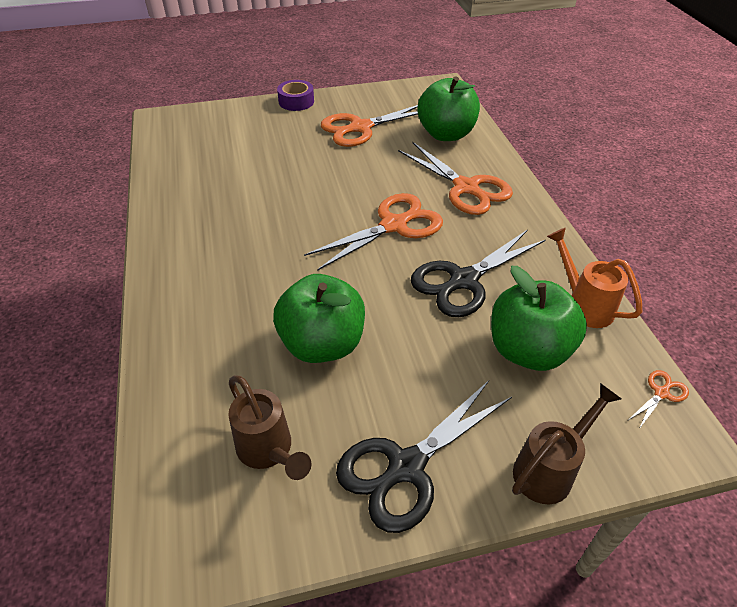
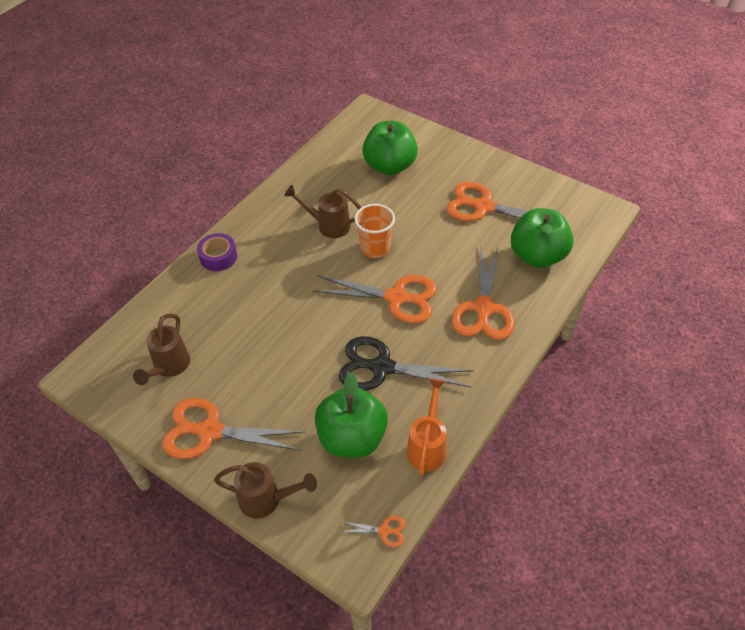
camera: 50 degrees right, 5 degrees up
green apple [273,274,365,363] -> green apple moved to [362,121,418,175]
purple tape [277,80,314,111] -> purple tape moved to [197,233,237,271]
black scissors [336,380,512,533] -> orange scissors [162,398,305,459]
none -> brown watering can [284,185,361,238]
none -> orange cup [355,204,395,258]

